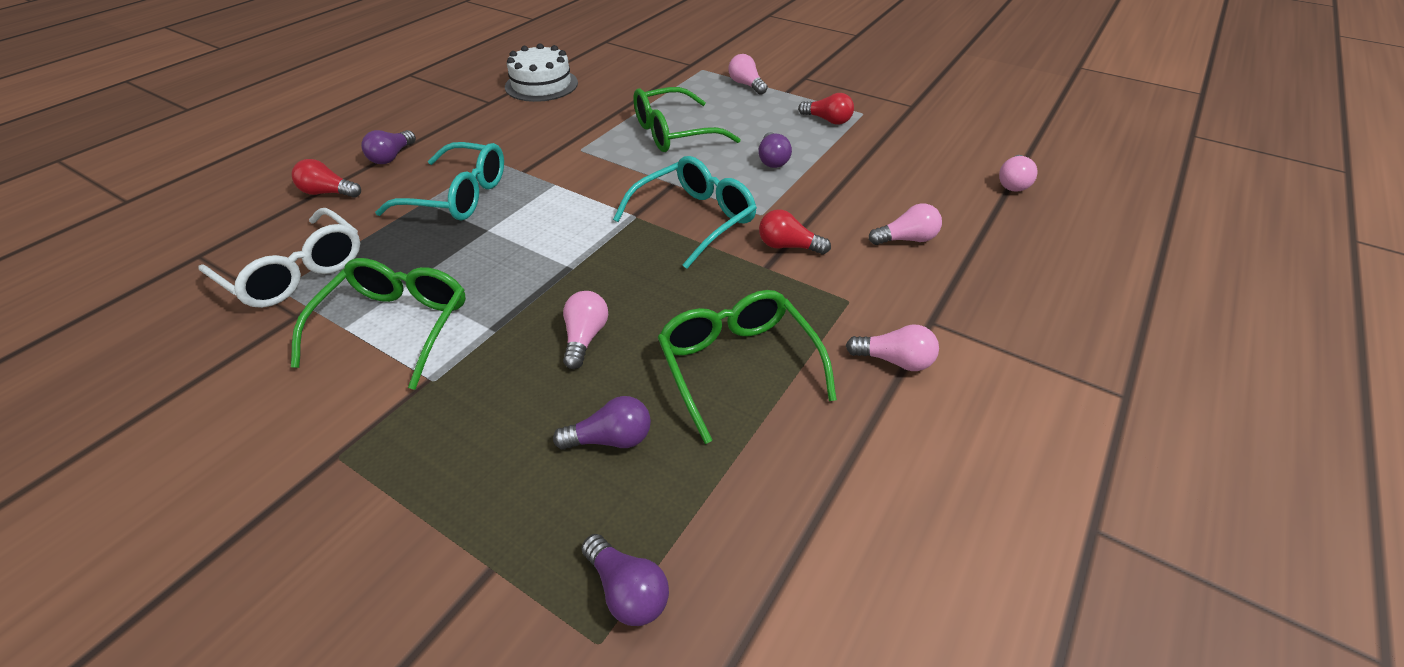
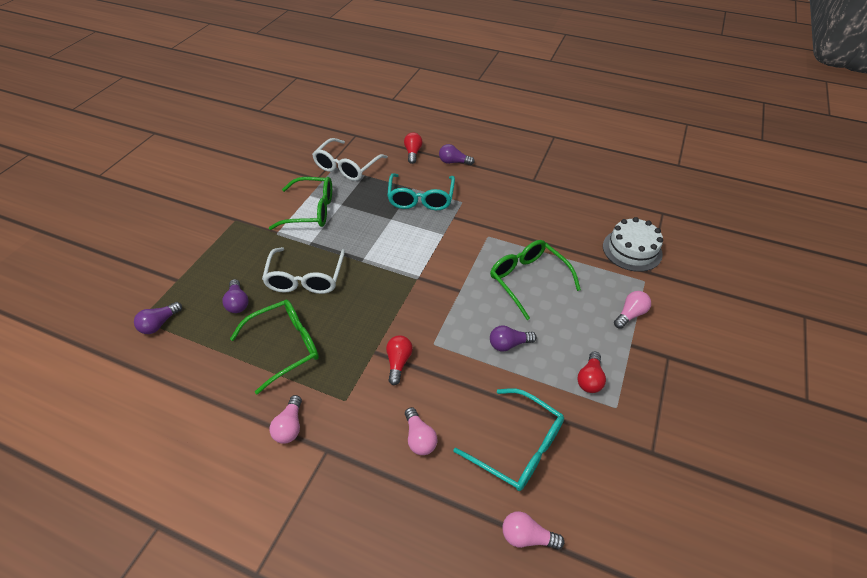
camera: 80 degrees right, 5 degrees up
white cake [505,43,578,102] -> white cake moved to [603,217,663,272]
pink light bulb [563,291,608,369] -> white glasses [262,247,345,294]
turquoise glasses [613,156,757,269] -> turquoise glasses moved to [453,388,564,491]

